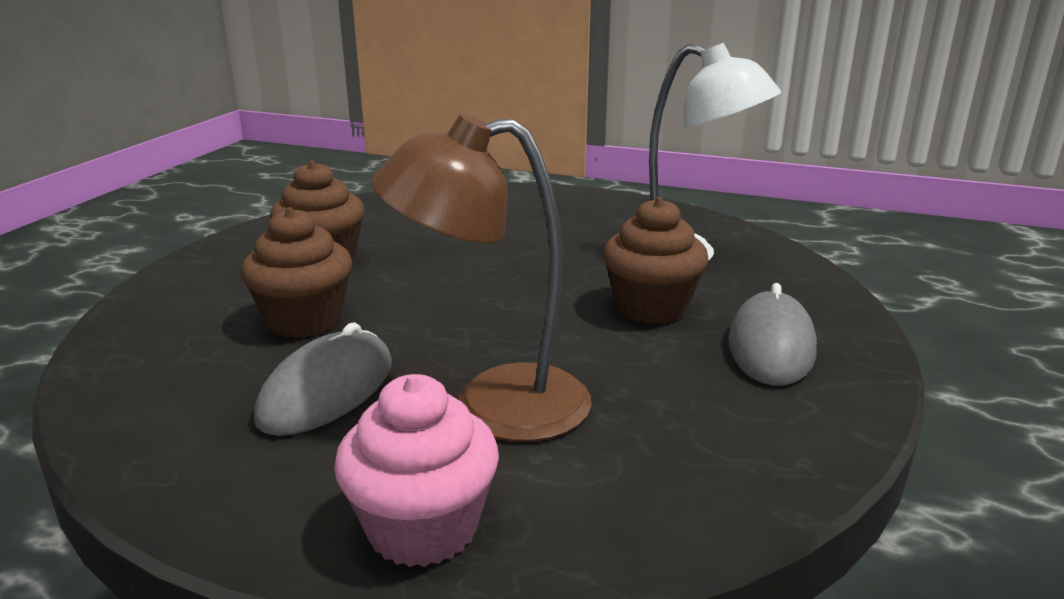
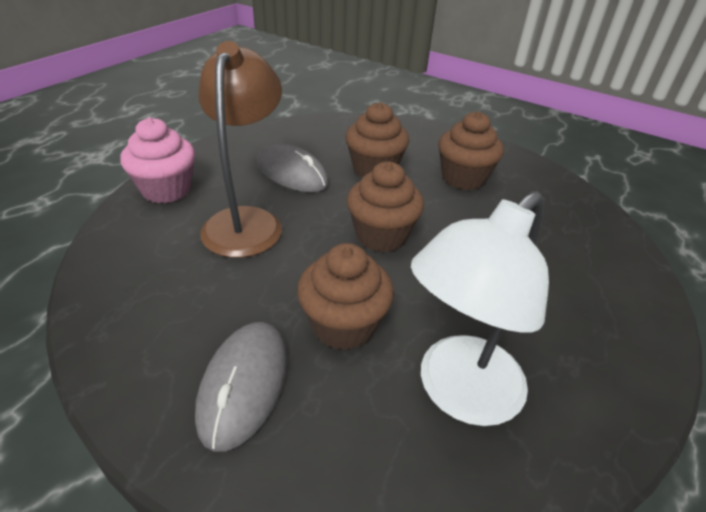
camera: 100 degrees right, 15 degrees up
grey mouse [728,283,817,386] -> grey mouse turned 75 degrees clockwise [195,322,288,452]
none -> brown cupcake [347,162,424,252]

